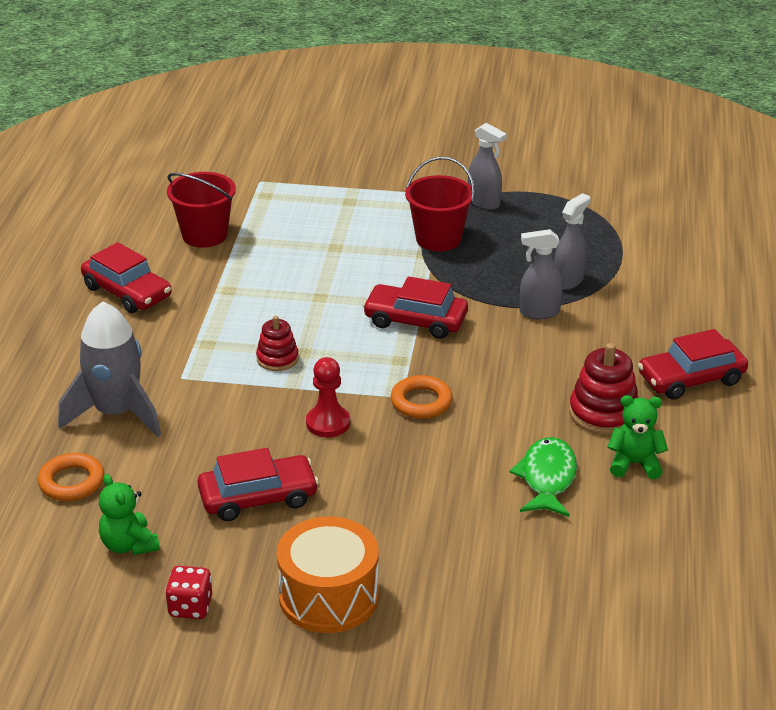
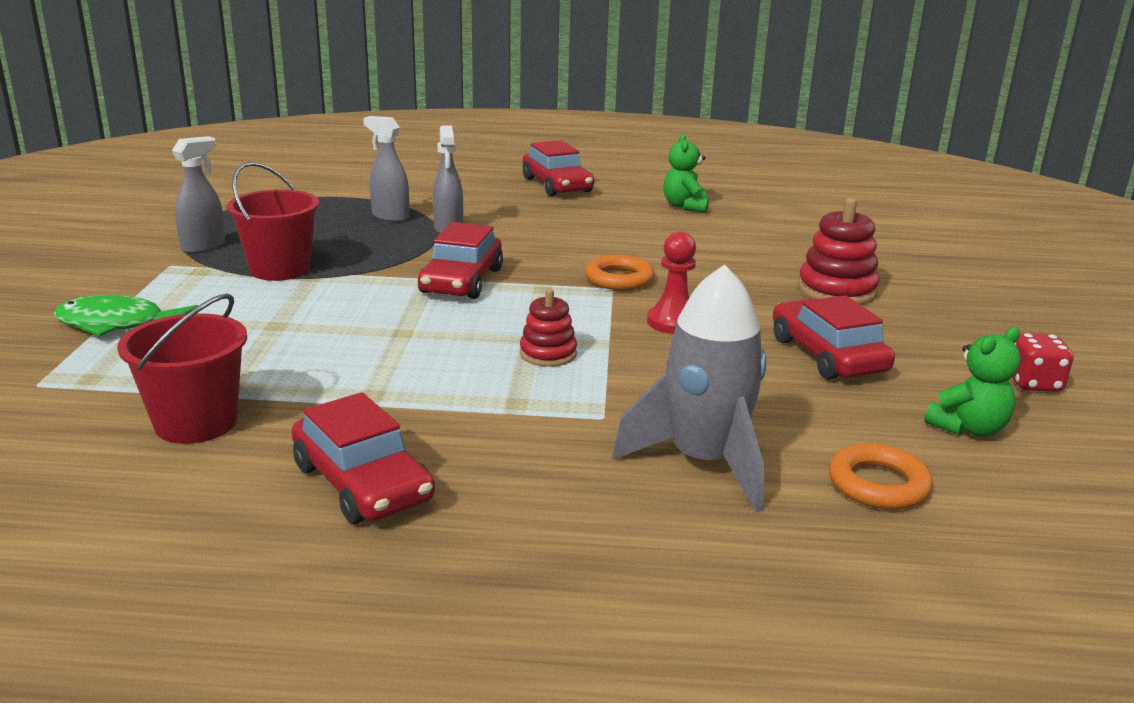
camera: 95 degrees left, 10 degrees down
red car [81,242,172,313] -> red car turned 105 degrees clockwise [292,392,435,524]
orange drum [276,517,379,633] -> none
green fish [509,437,577,517] -> green fish moved to [54,295,199,337]
red stacking toy [569,343,639,435] -> red stacking toy moved to [798,198,880,305]

